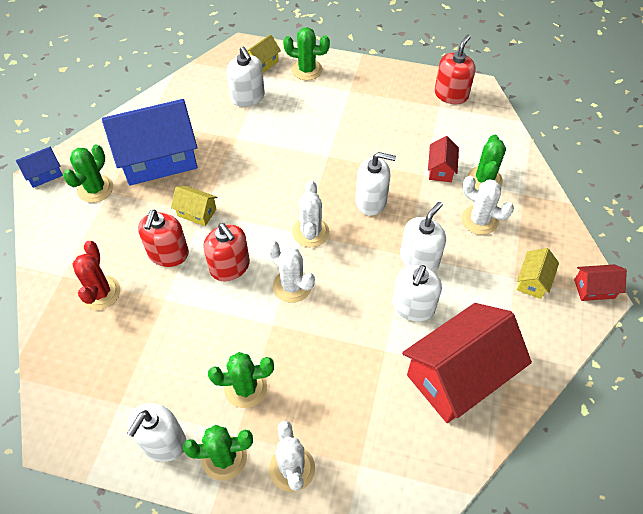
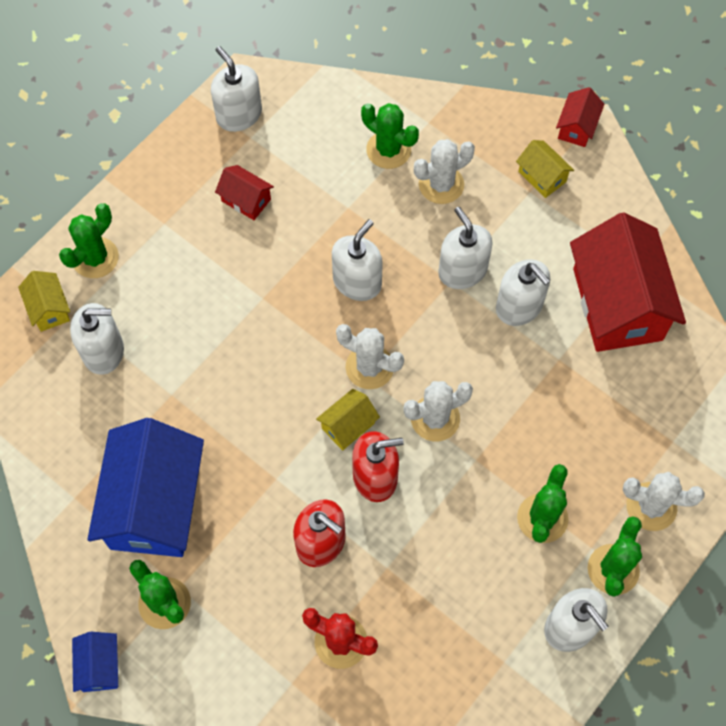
camera: 65 degrees left, 10 degrees up
yellow house [171,186,218,226] -> yellow house moved to [316,389,380,451]
red house [428,136,459,182] -> red house moved to [215,165,274,220]
red soap dispenser [435,35,475,104] -> white soap dispenser [211,46,262,132]

